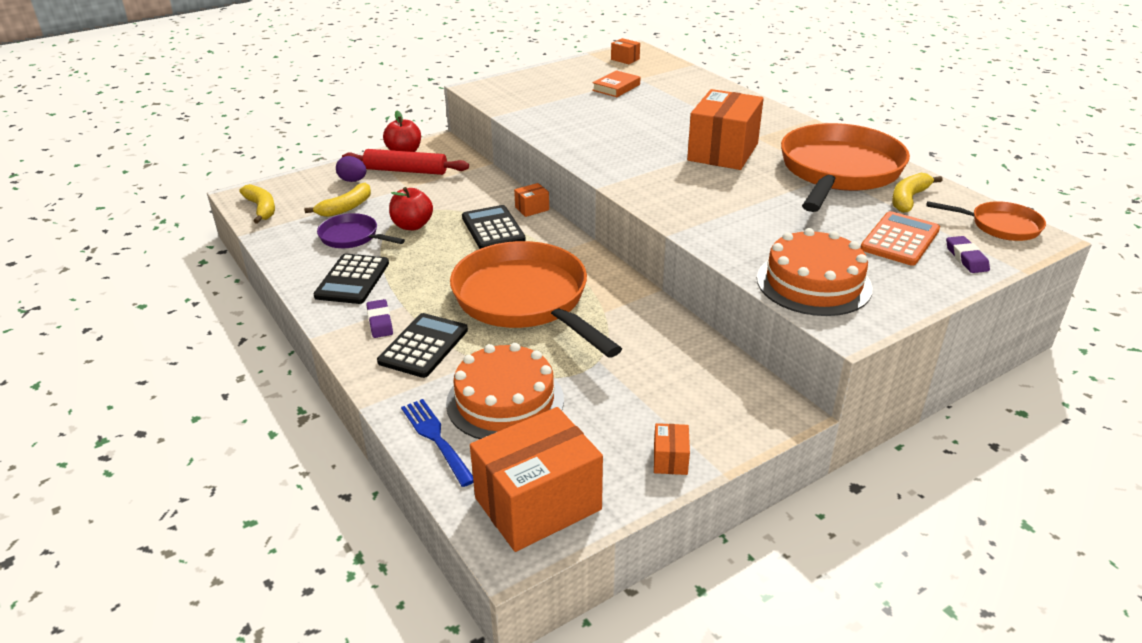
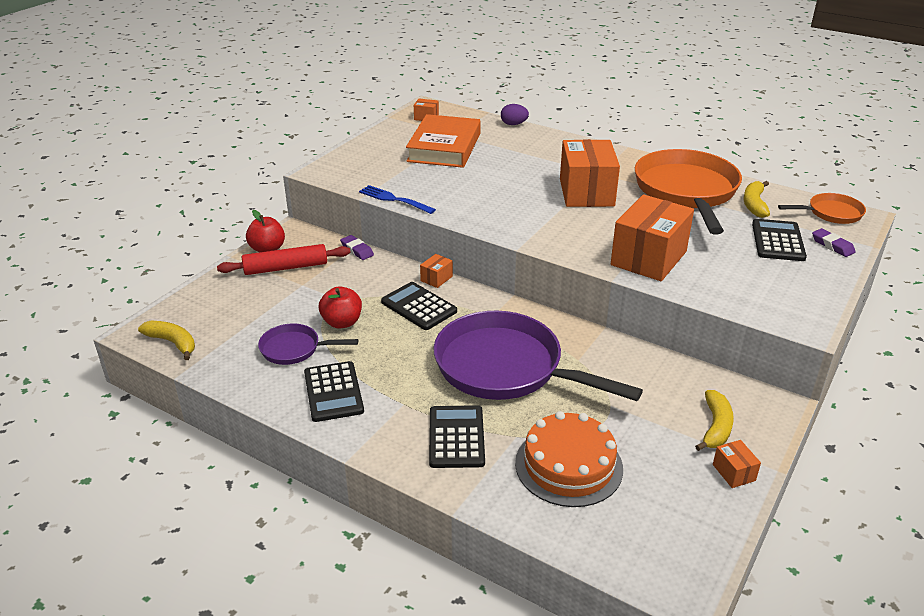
camera: 25 degrees left, 0 degrees up
yellow banana [304,183,371,217] -> yellow banana moved to [695,390,734,451]
purple egg [336,156,366,182] -> purple egg moved to [501,104,529,125]
purple eraser [366,299,393,338] -> purple eraser moved to [340,235,374,260]
blue fork [401,399,474,487] -> blue fork moved to [359,185,436,214]
orange pan [450,241,622,357] -> purple pan [433,311,643,401]
orange box [470,407,603,552] -> orange box moved to [611,195,694,281]
orange book [592,70,640,97] -> orange book [406,114,481,168], size x2.04
orange cake [757,228,873,316] -> none
orange calculator [860,211,940,266] -> black calculator [752,219,807,261]

